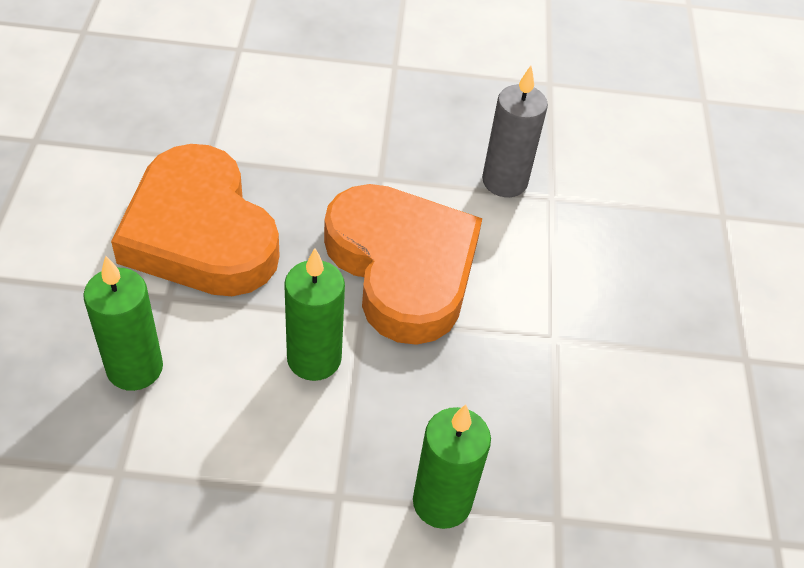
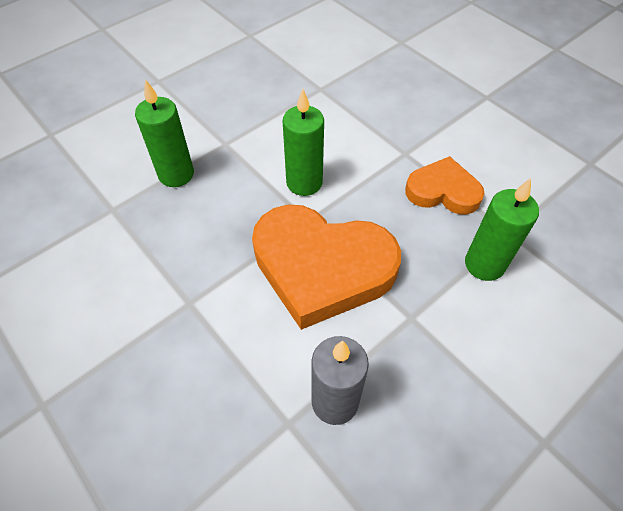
camera: 140 degrees right, 5 degrees up
green candle [83,256,163,391] -> green candle moved to [465,178,539,281]
orange heart [111,144,280,296] -> orange heart [405,156,485,215], size x0.56

